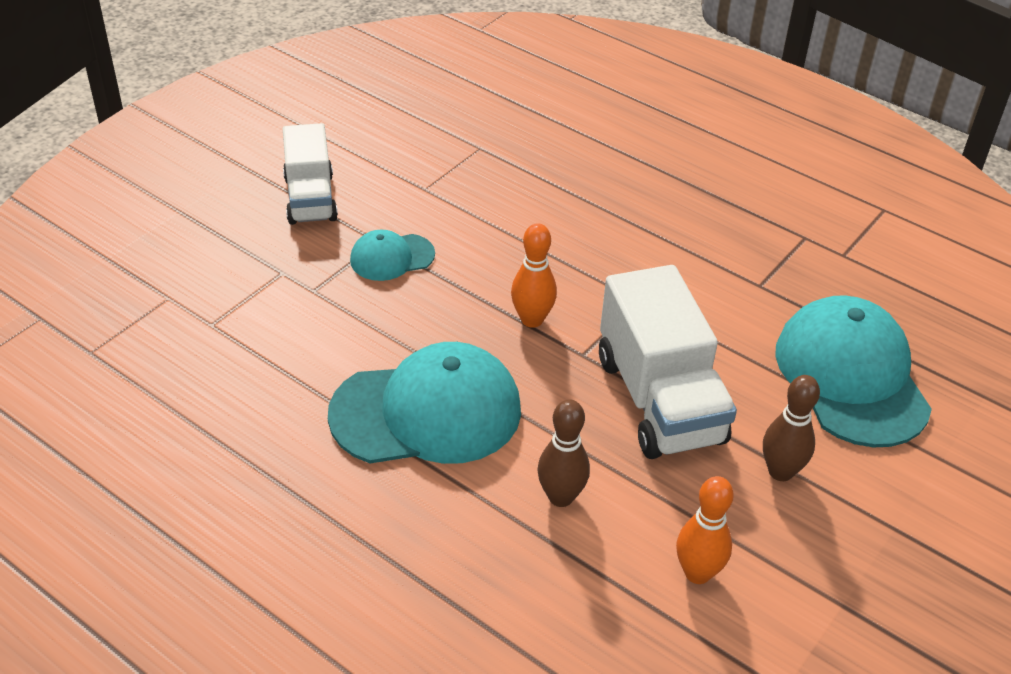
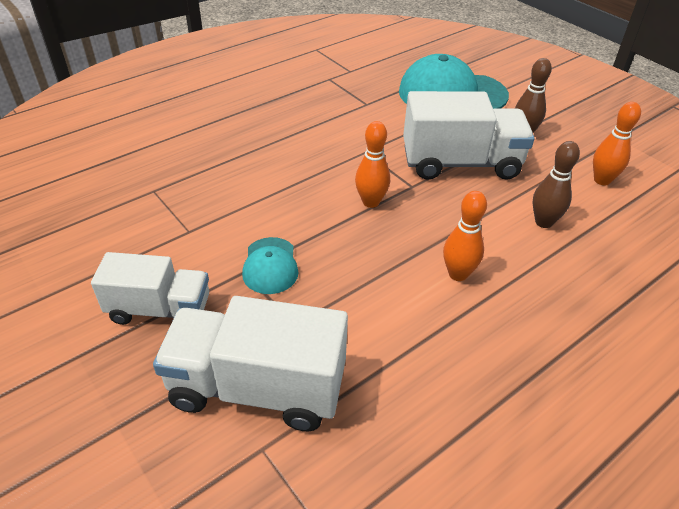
camera: 75 degrees left, 0 degrees up
turquoise cap [328,342,521,464] -> orange bowling pin [443,191,487,281]
none -> white truck [153,296,348,431]

